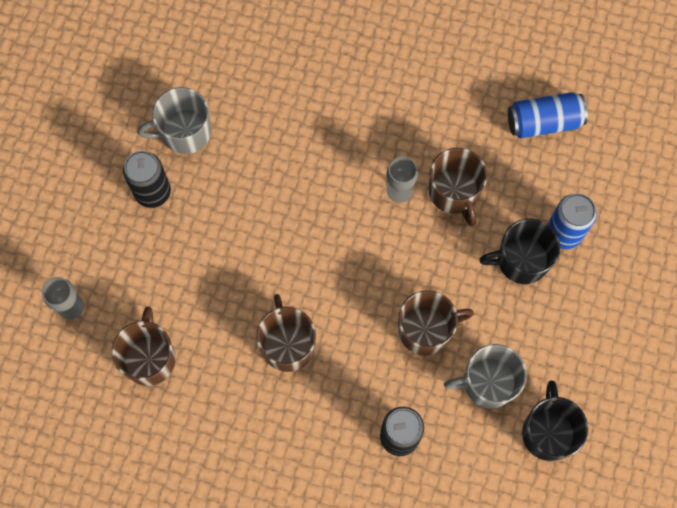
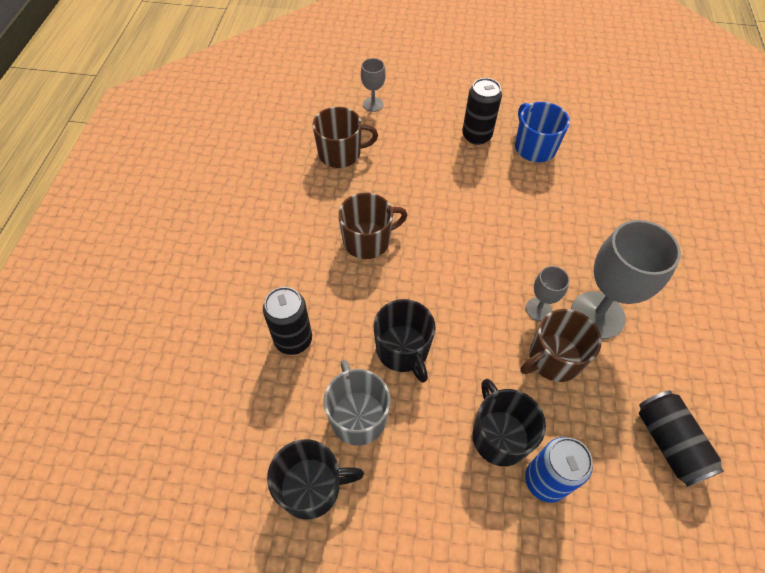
camera: 80 degrees right, 15 degrees down
grey mug [137,87,211,154] -> blue mug [515,102,570,162]
brown mug [398,290,474,355] -> black mug [373,299,436,383]
blue can [508,92,588,138] -> black can [639,390,724,487]
none -> grey goblet [571,220,681,339]

